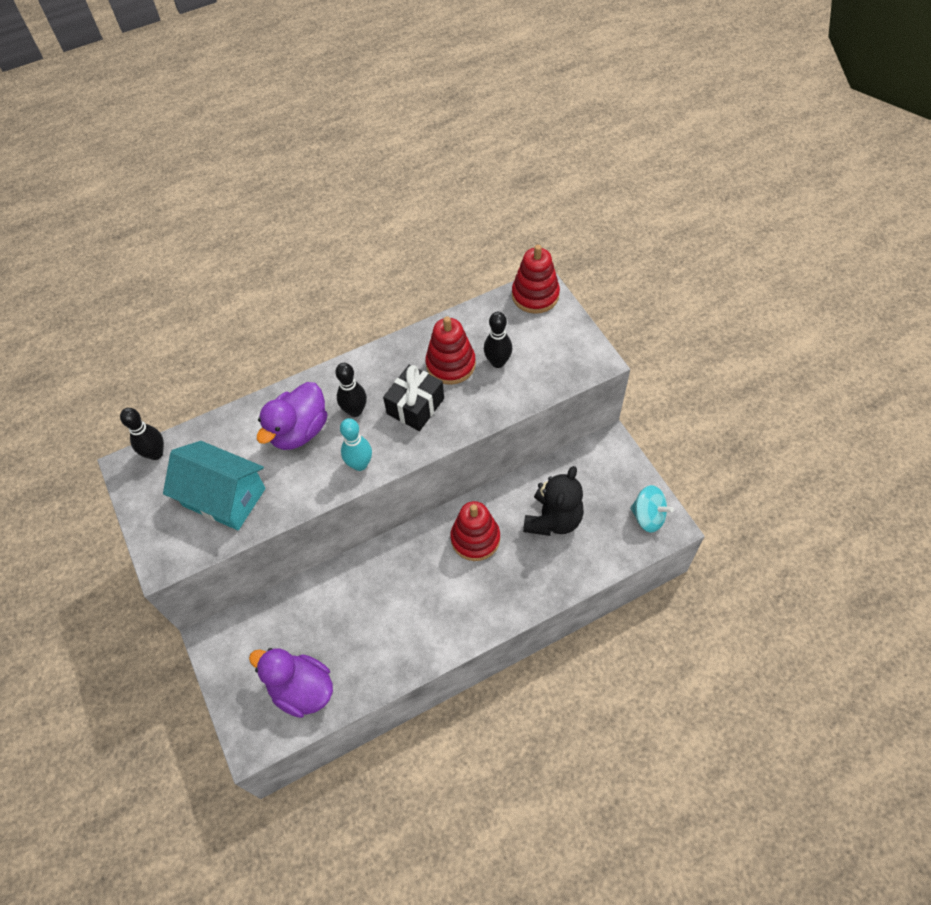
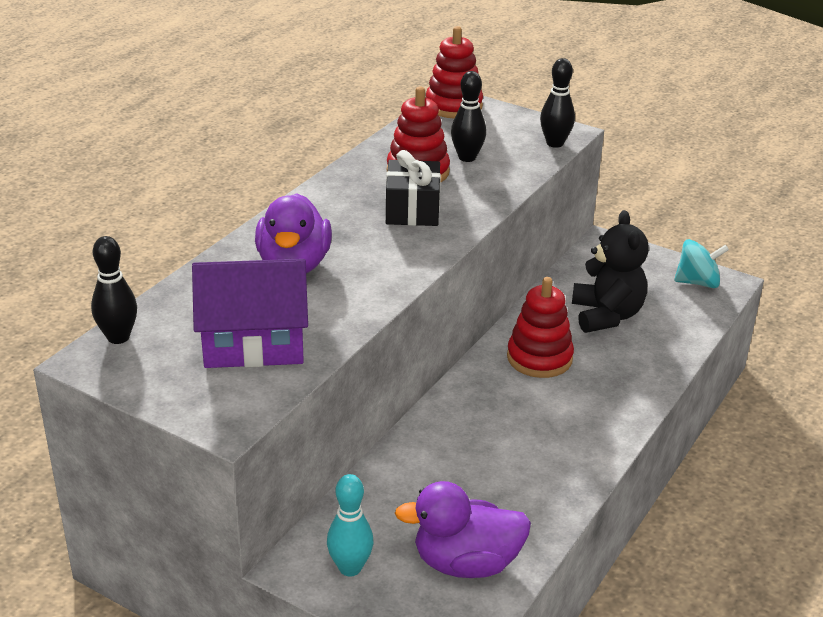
camera: 35 degrees left, 25 degrees down
turquoise house [163,441,266,530] -> purple house [192,259,308,368]
black bowling pin [335,363,367,417] -> black bowling pin moved to [540,58,575,148]
turquoise bowling pin [340,418,372,471] -> turquoise bowling pin moved to [327,474,373,576]

